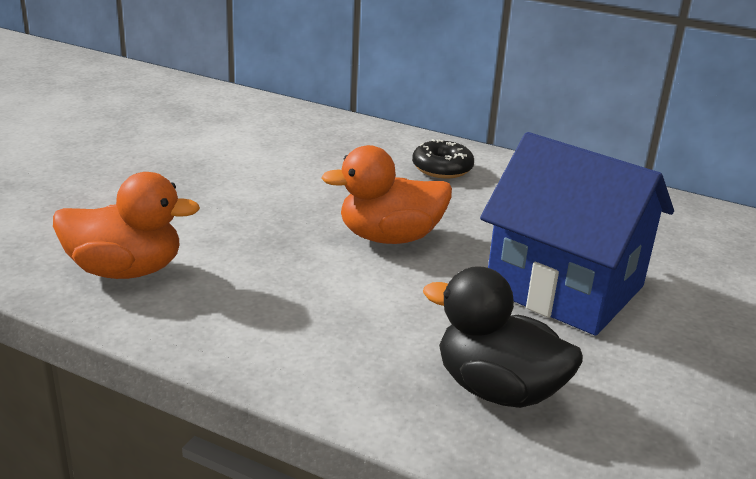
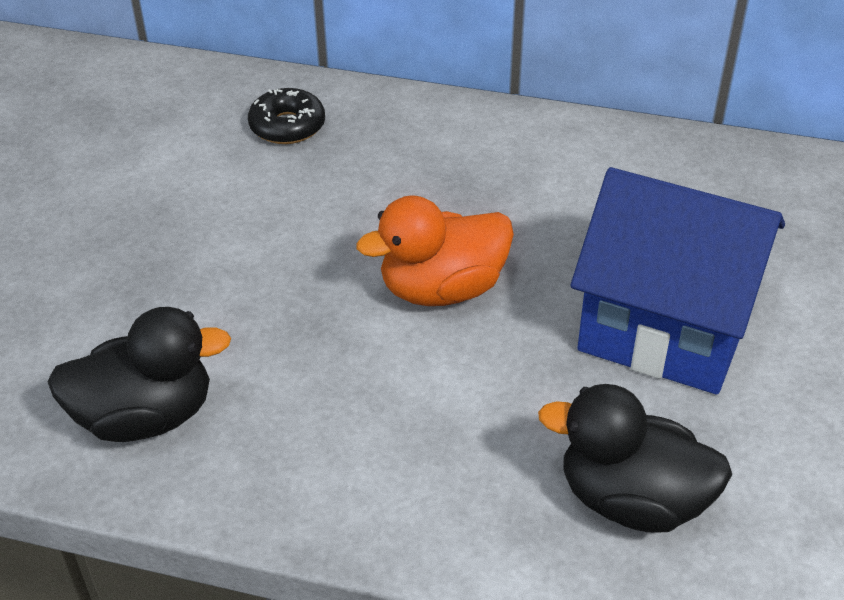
camera: 10 degrees left, 15 degrees up
orange duck [53,172,200,279] -> black duck [47,307,231,442]
black donut [412,139,474,178] -> black donut moved to [248,88,325,144]

